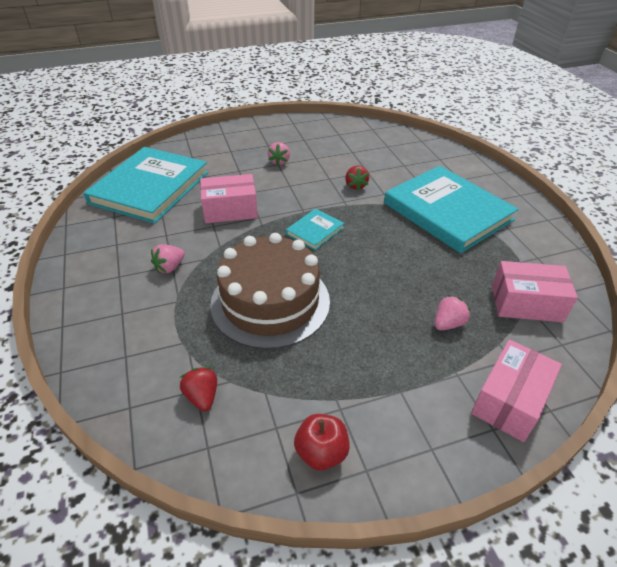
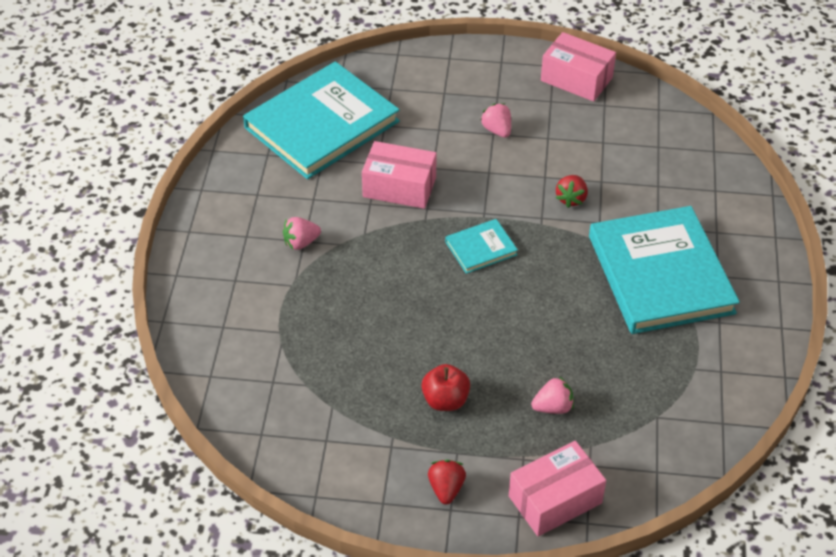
camera: 25 degrees right, 5 degrees up
red strawberry [180,367,217,411] -> red strawberry moved to [428,460,466,505]
brown cake [210,233,330,349] -> none
pink strawberry [268,142,290,166] -> pink strawberry turned 120 degrees clockwise [481,103,511,138]
red apple [294,414,350,470] -> red apple moved to [421,364,470,411]
pink box [492,261,578,322] -> pink box moved to [541,32,616,102]

